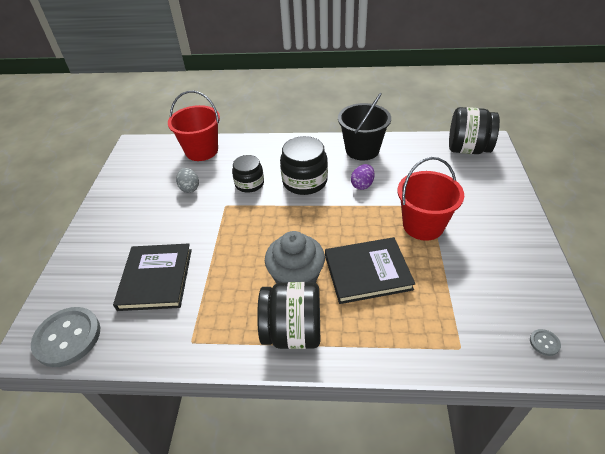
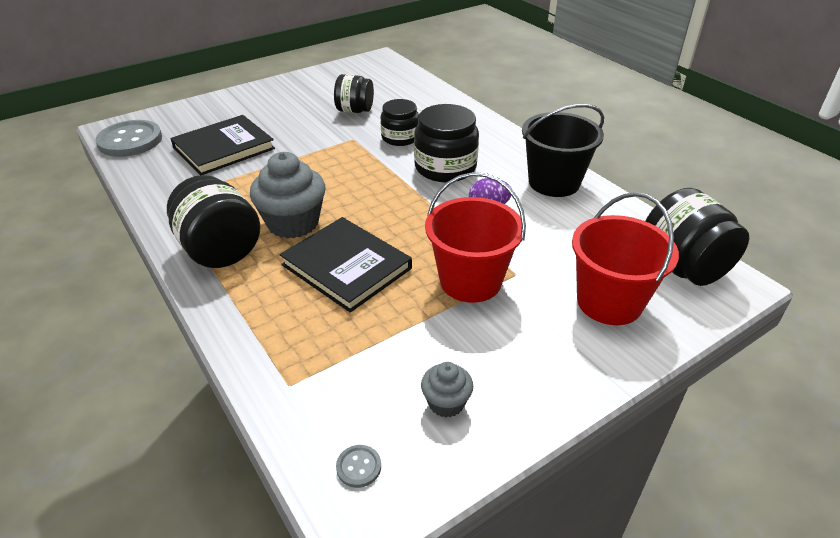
camera: 50 degrees right, 5 degrees down
red bucket [168,91,220,161] -> red bucket moved to [572,192,679,325]
grey egg [176,168,199,193] -> black jar [334,74,374,113]
none -> grey cupcake [421,362,473,417]

